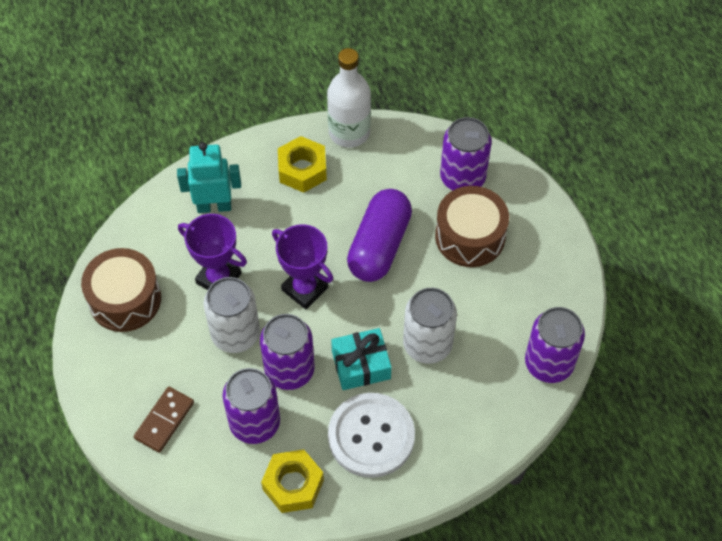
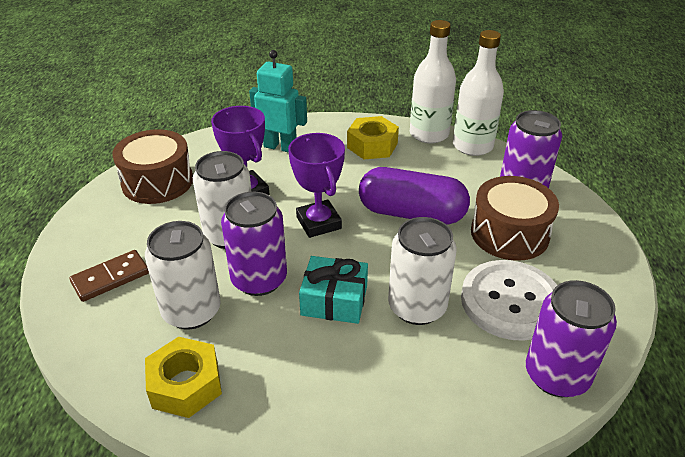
camera: 25 degrees right, 20 degrees down
purple can [223,368,280,444] -> white can [145,221,221,329]
white button [328,393,415,478] -> white button moved to [461,260,557,341]
purple capsule [347,189,412,282] -> purple capsule turned 60 degrees clockwise [359,167,470,224]
none -> white bottle [453,30,504,156]

